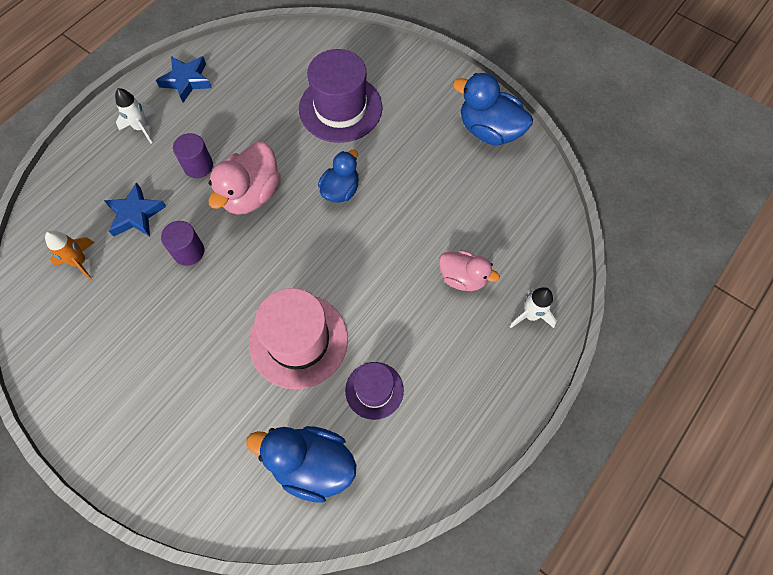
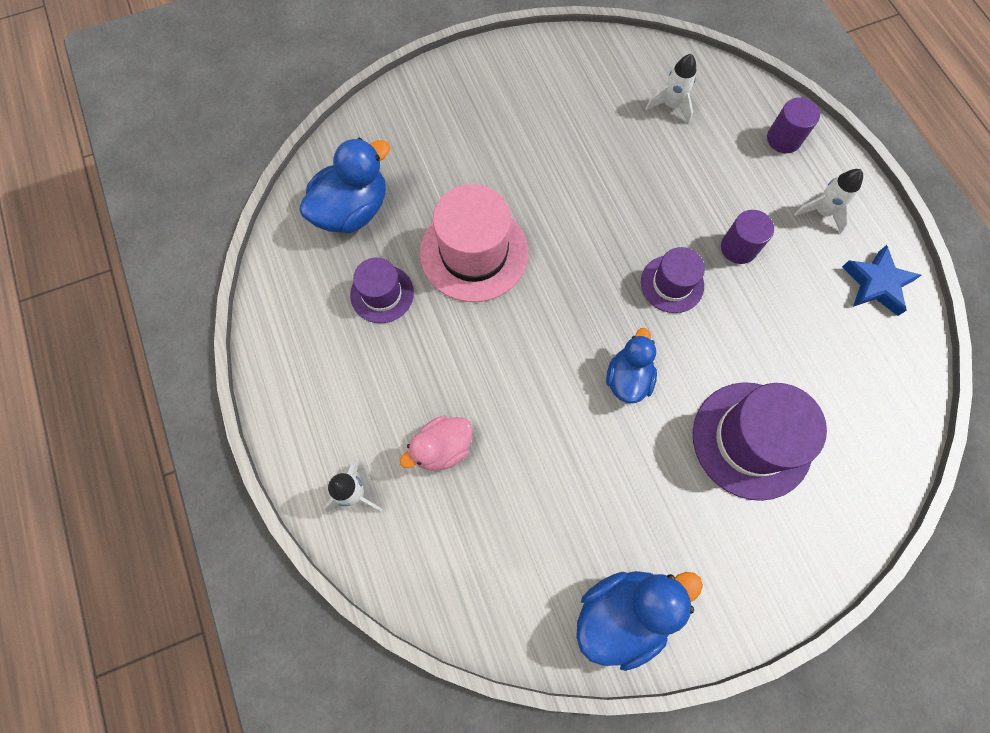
camera: 120 degrees right, 5 degrees up
orange rocket [45,231,95,281] -> white rocket [646,54,696,124]
blue star [104,183,166,237] -> none
purple cylinder [161,221,204,266] -> purple cylinder moved to [767,97,820,153]
pink duck [208,142,281,215] -> purple hat [641,247,705,313]
blue duck [318,150,359,203] -> blue duck turned 135 degrees counterclockwise [606,328,657,403]

